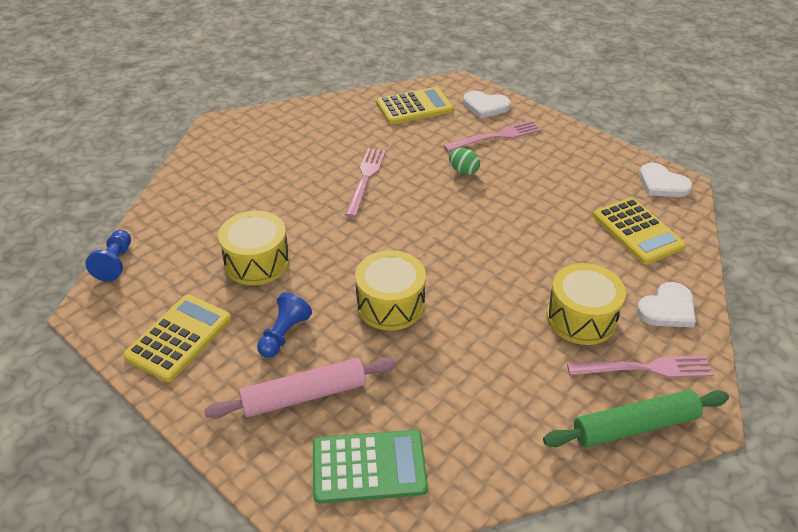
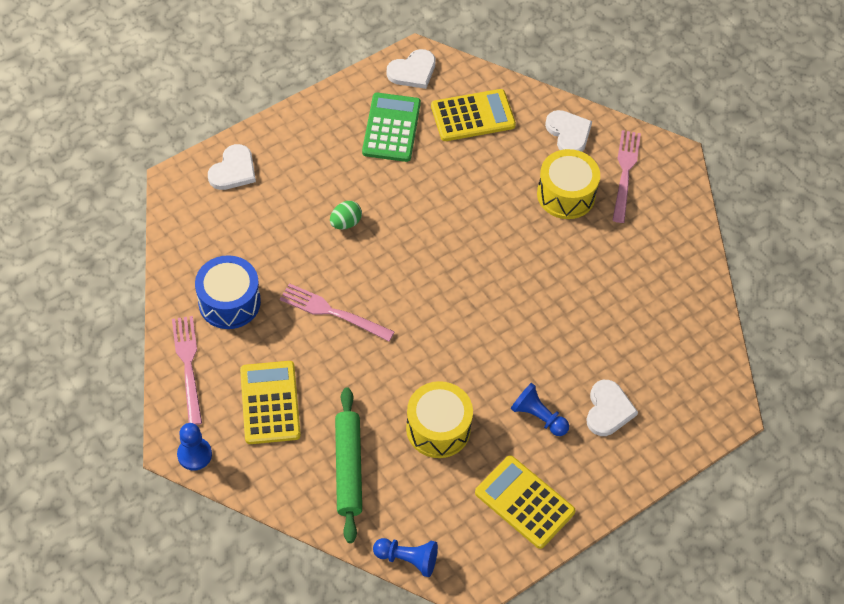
camera: 80 degrees left, 15 degrees up
pink rolling pin [204,357,397,419] -> white heart [586,380,638,436]
green calculator [313,430,428,504] -> green calculator moved to [362,93,421,162]
yellow drum [355,250,426,330] -> none
yellow calculator [376,87,453,124] -> yellow calculator moved to [240,361,301,444]
pink fork [443,121,541,151] -> pink fork moved to [172,316,202,425]
green rolling pin [543,390,729,447] -> green rolling pin moved to [335,388,362,543]
none -> blue pawn [177,423,212,471]
none -> blue drum [195,255,261,329]

